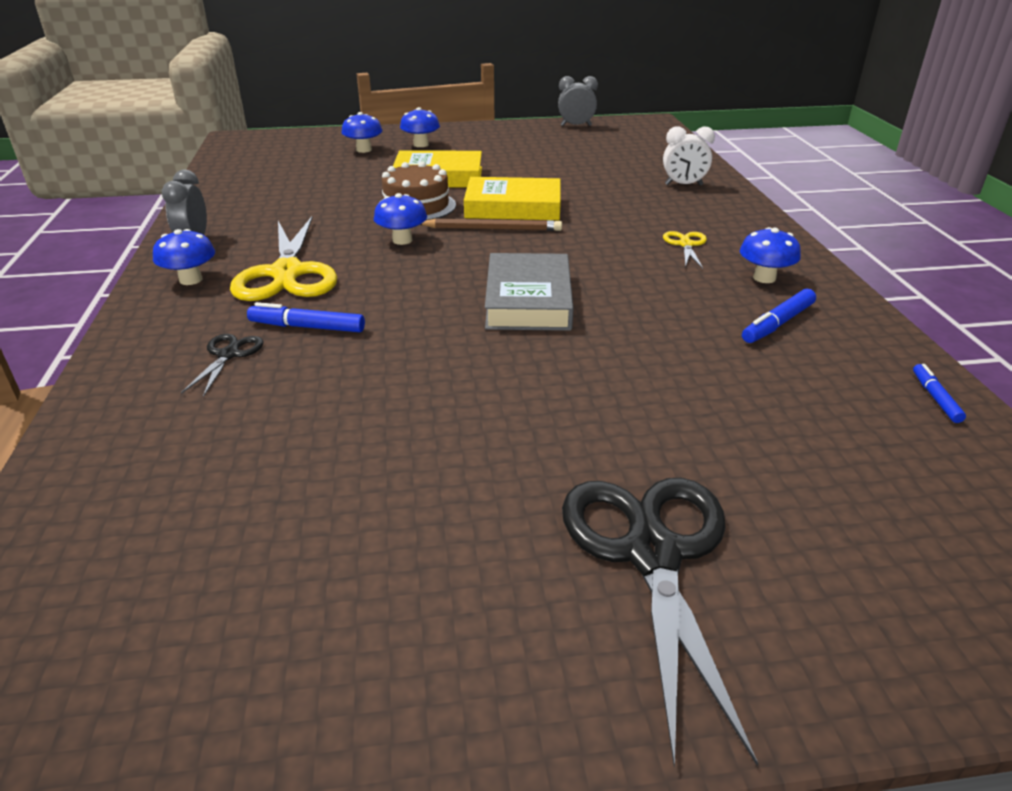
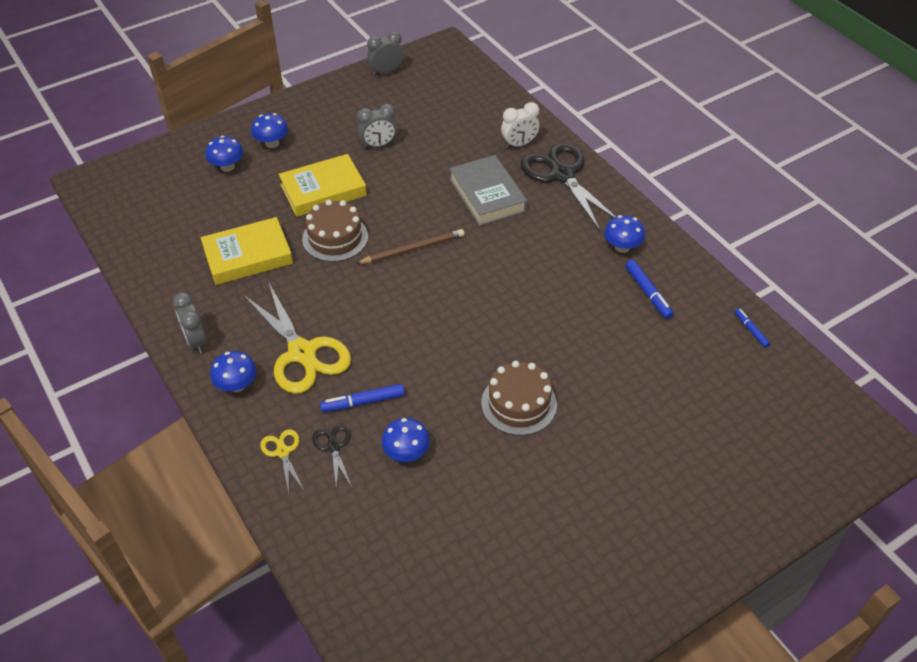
camera: 25 degrees left, 15 degrees up
blue mushroom [374,193,427,245] -> blue mushroom moved to [382,418,430,462]
yellow book [464,177,561,220] -> yellow book moved to [201,217,293,285]
grey book [485,253,573,331] -> grey book moved to [449,155,527,226]
black scissors [562,478,758,767] -> black scissors moved to [520,143,616,231]
yellow scissors [663,231,707,269] -> yellow scissors moved to [260,429,304,493]
blue marker [742,289,816,343] -> blue marker turned 45 degrees counterclockwise [625,260,673,319]
none -> grey clock [357,104,397,149]
none -> brown cake [481,361,557,436]

